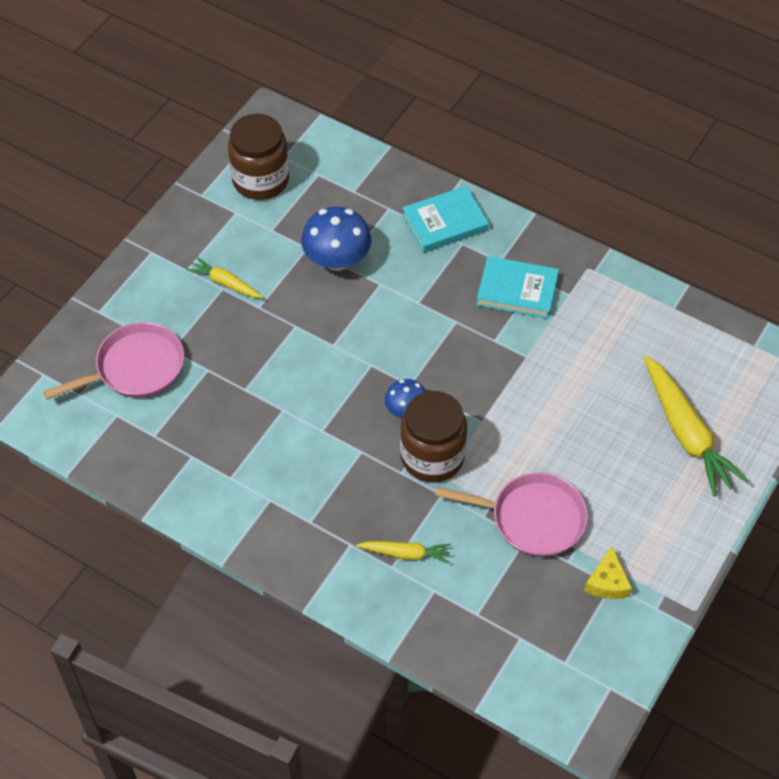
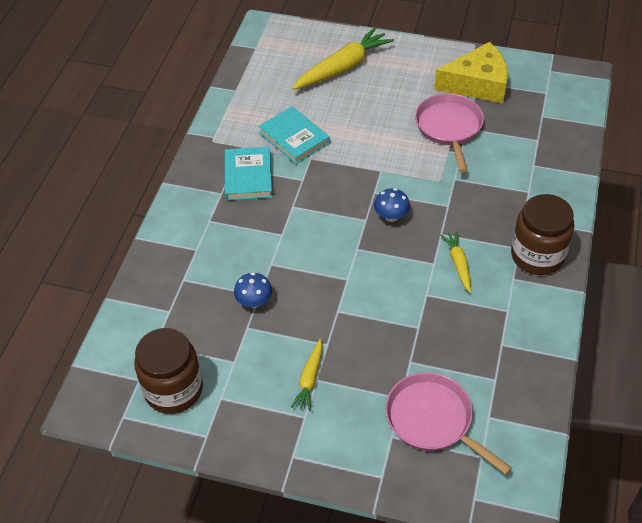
camera: 105 degrees left, 5 degrees down
blue mushroom [301,206,371,271] -> blue mushroom [234,272,272,308], size x0.59
yellow carrot [356,541,451,563] -> yellow carrot moved to [440,231,471,293]
brown jar [400,391,467,483] -> brown jar moved to [511,194,574,275]
turquoise book [402,186,489,253] -> turquoise book moved to [258,106,330,164]
yellow cheese [584,547,632,599] -> yellow cheese [434,42,508,103], size x2.03

